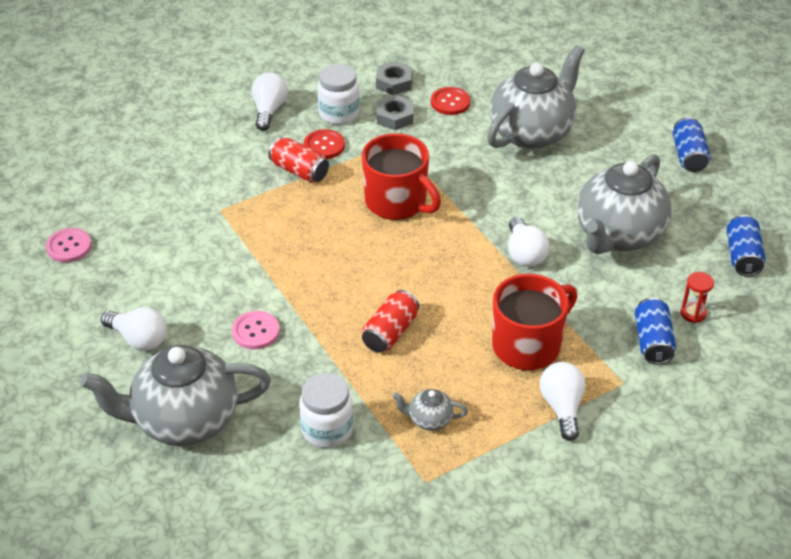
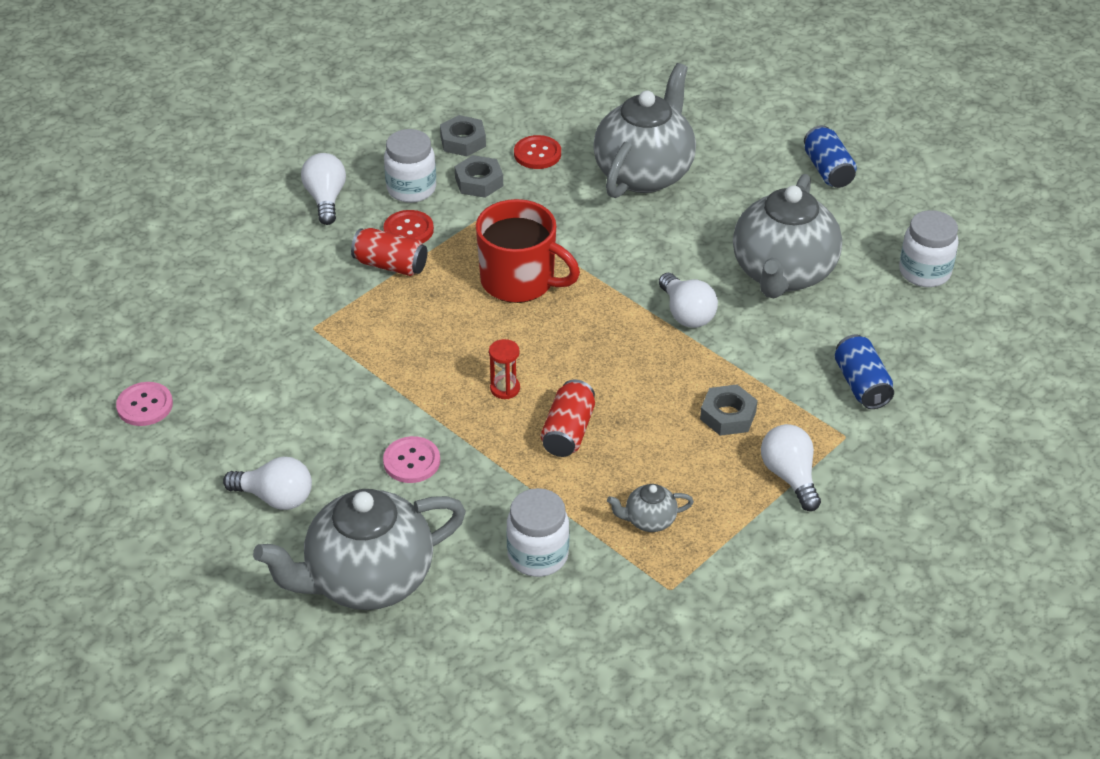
camera: 15 degrees left, 0 degrees up
red mug [492,274,577,370] -> grey nut [700,384,758,436]
red hourglass [681,272,714,323] -> red hourglass moved to [489,339,520,399]
blue can [727,215,765,276] -> white jar [899,210,959,287]

